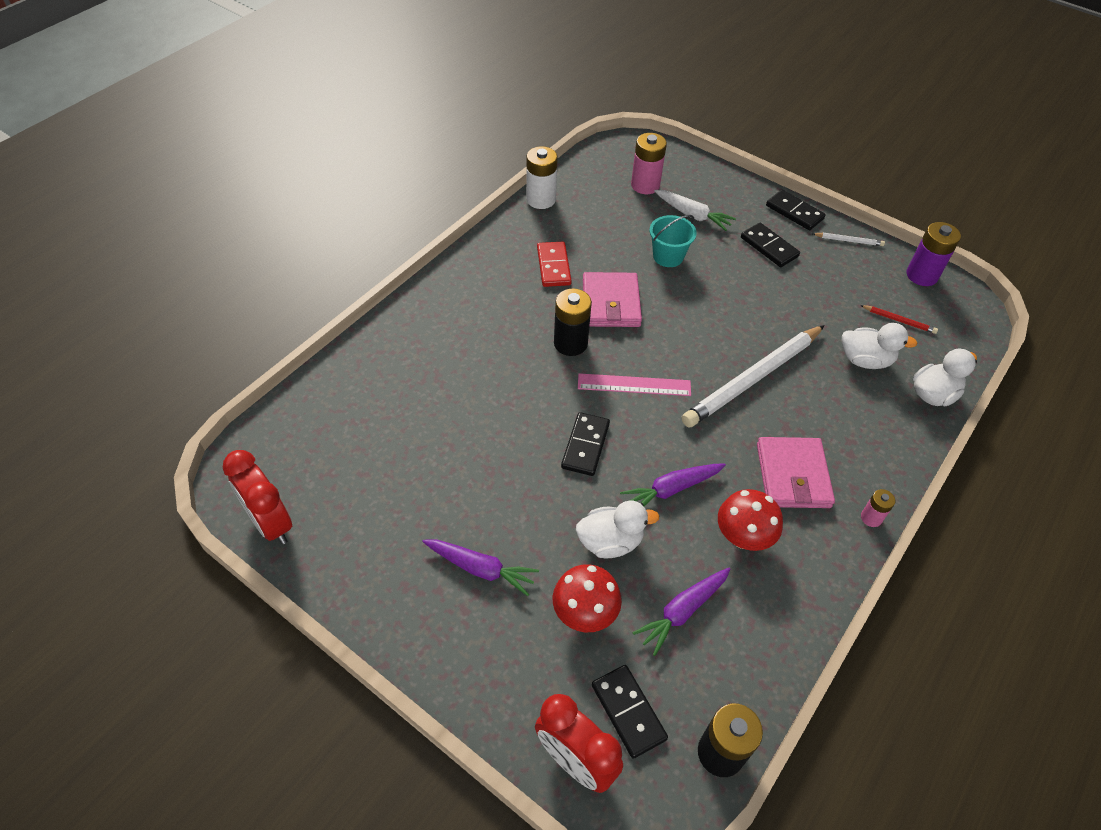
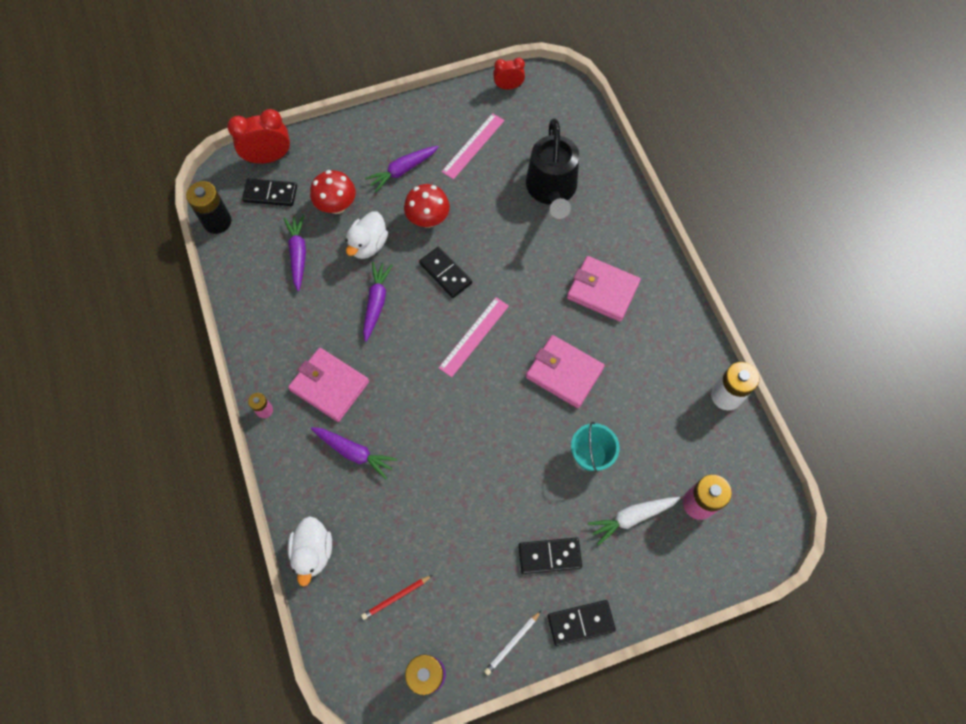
camera: 125 degrees right, 15 degrees up
red clock [223,450,292,544] -> red clock [493,58,525,90], size x0.61
red domino [537,242,572,287] -> none
black battery [554,288,592,356] -> none
white pencil [681,325,825,427] -> none
red mushroom [718,489,783,551] -> red mushroom moved to [404,184,450,228]
white duck [842,323,918,369] -> none
none -> purple carrot [311,427,397,479]
none -> pink ruler [441,113,505,180]
none -> black watering can [526,119,579,219]
none -> pink wallet [567,256,641,322]

